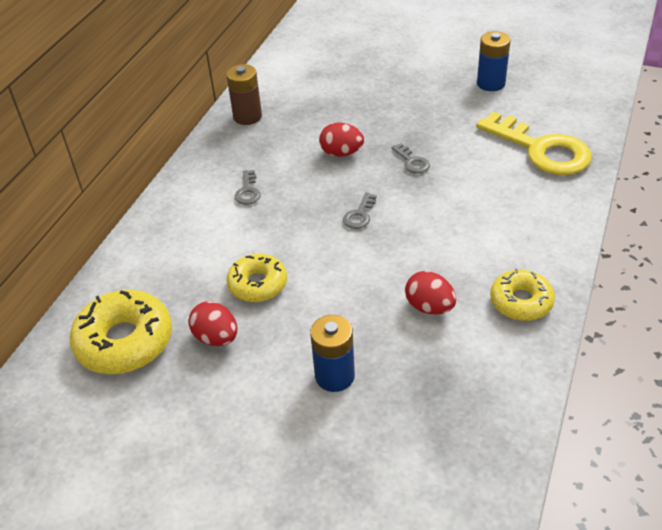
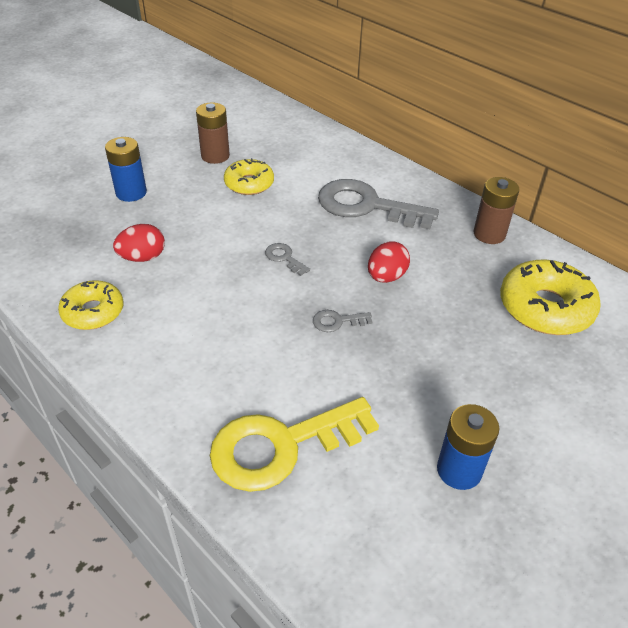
camera: 110 degrees right, 0 degrees up
yellow donut [70,290,172,374] -> yellow donut moved to [500,260,601,335]
red egg [188,301,237,346] -> brown battery [196,102,230,164]
grey key [235,170,261,205] -> grey key [318,179,439,229], size x2.43

